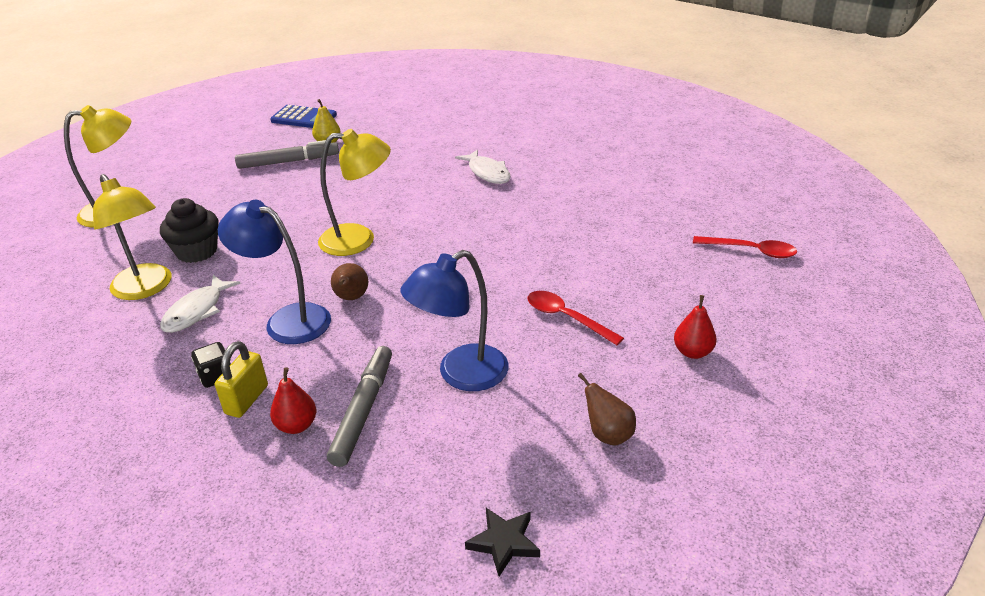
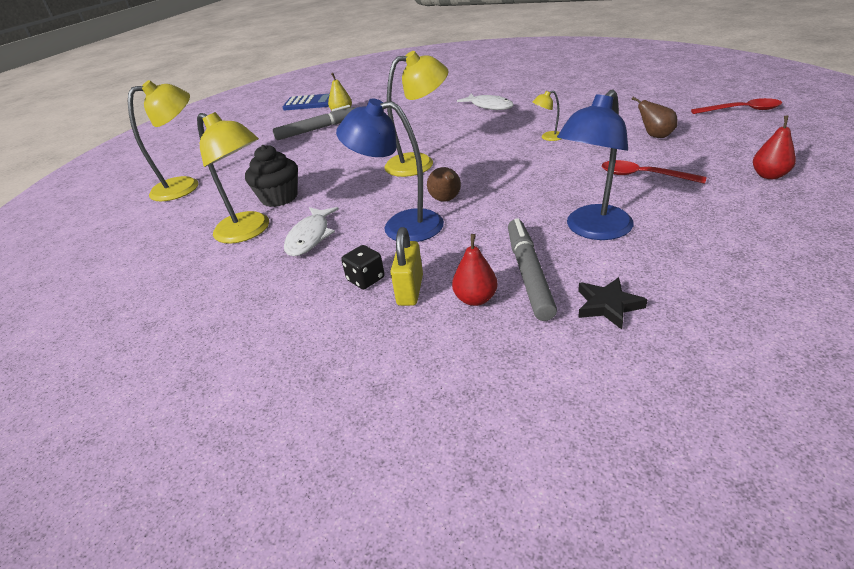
camera: 10 degrees left, 0 degrees up
black star [465,508,540,577] -> black star moved to [578,277,648,330]
brown pear [578,373,636,446] -> brown pear moved to [631,97,678,138]
none -> yellow lamp [533,90,561,141]

